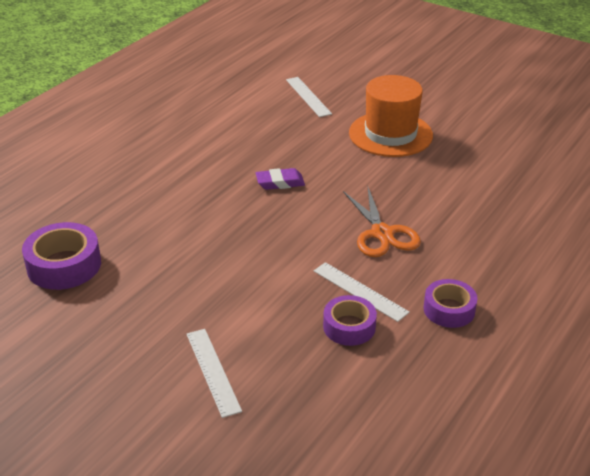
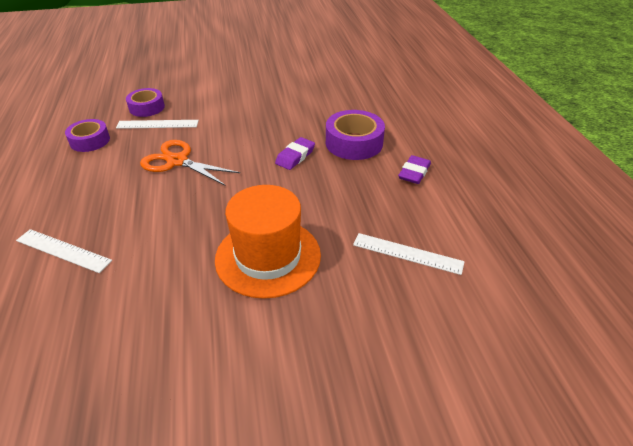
camera: 135 degrees right, 5 degrees up
purple tape [22,222,101,290] -> purple tape moved to [326,110,385,160]
white ruler [186,329,242,418] -> white ruler moved to [16,229,112,273]
none -> purple eraser [398,155,431,184]

